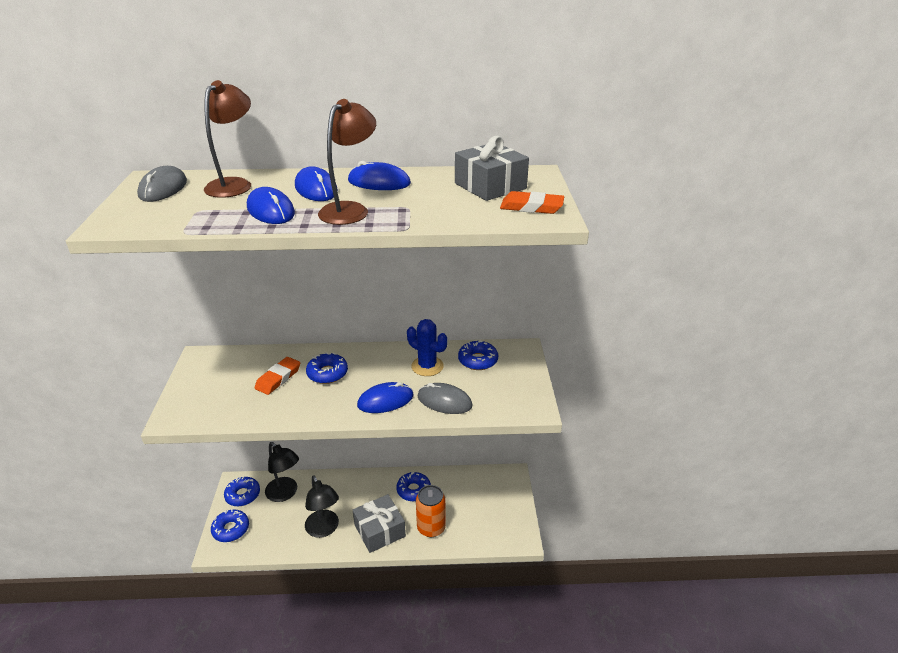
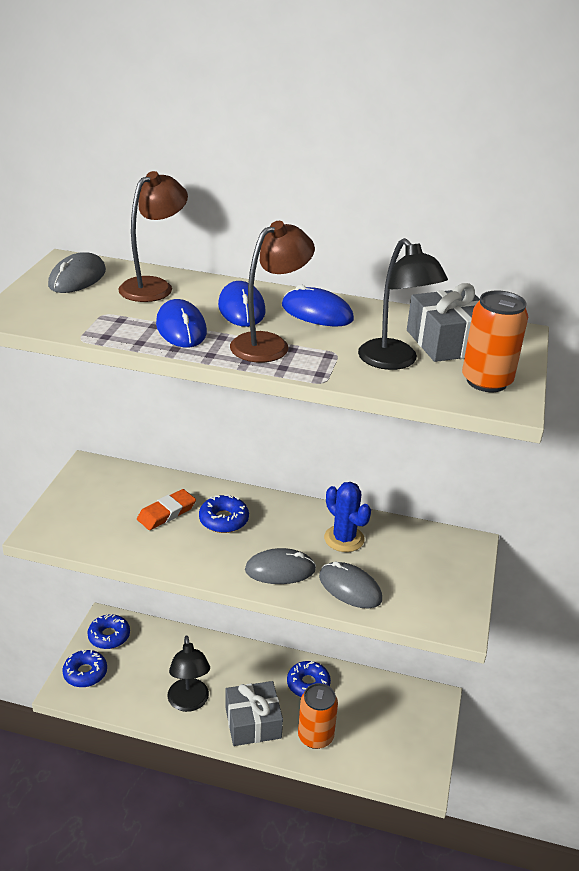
camera: 15 degrees right, 0 degrees up
black lamp [265,442,299,502] -> black lamp moved to [358,238,448,370]
blue mouse [357,382,414,413] -> grey mouse [245,548,316,584]
blue donut [458,340,498,370] -> none
orange eraser [500,191,564,214] -> orange can [462,291,528,392]

